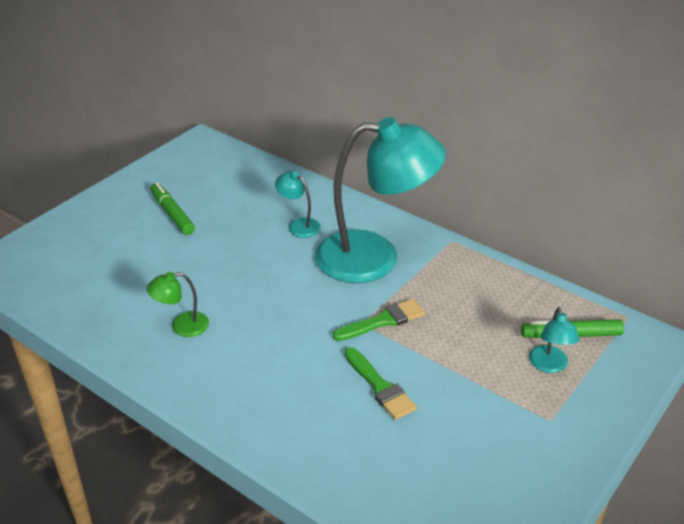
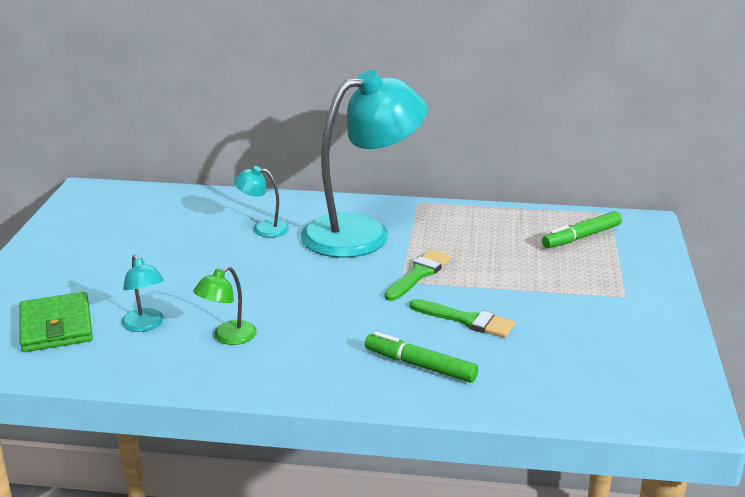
camera: 30 degrees left, 10 degrees down
green marker [151,182,195,235] -> green marker moved to [365,332,478,383]
turquoise lamp [529,307,580,373] -> turquoise lamp moved to [121,255,164,332]
none -> green wallet [19,292,93,352]

